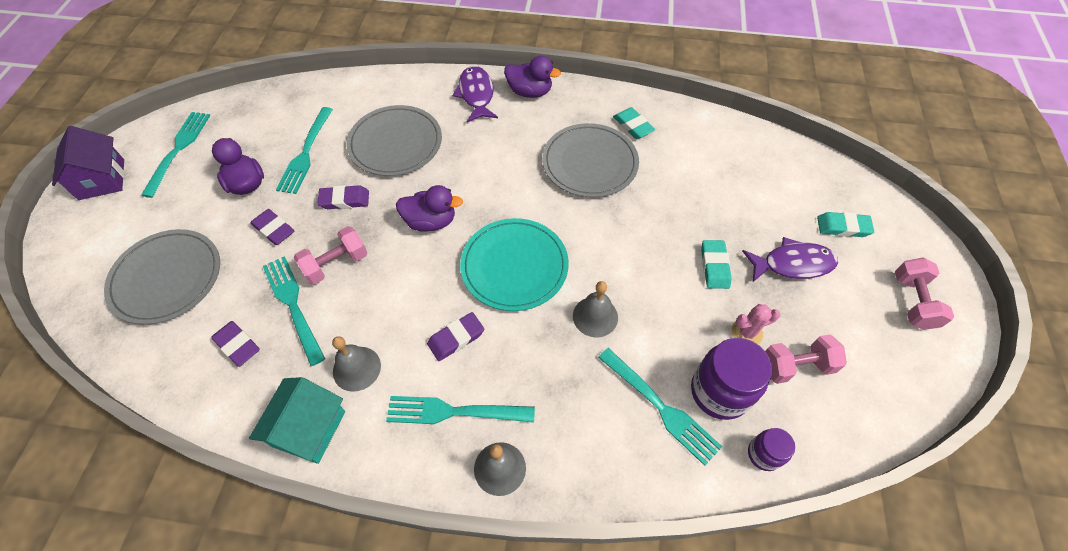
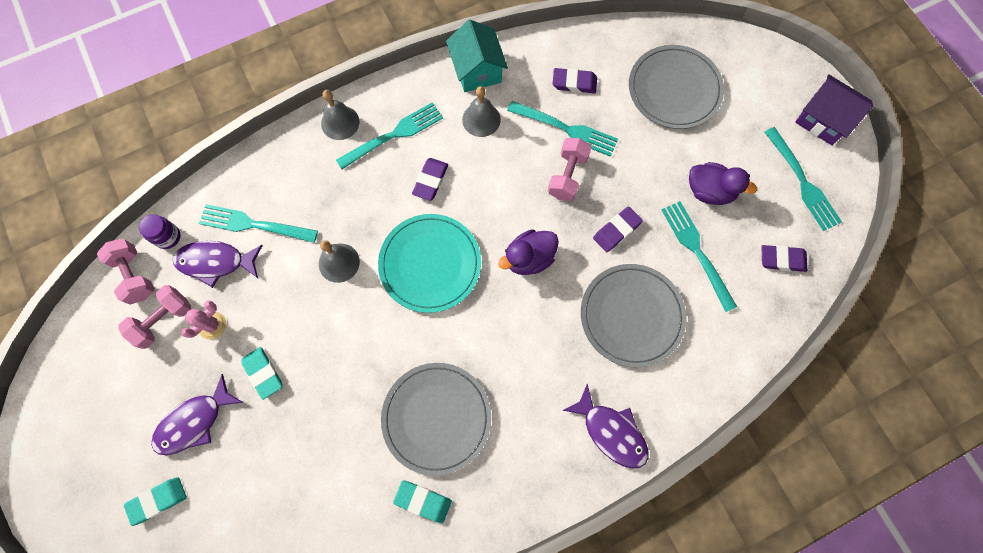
camera: 145 degrees right, 15 degrees up
purple eraser [251,209,295,245] -> purple eraser moved to [762,245,807,272]
purple duck [504,56,561,98] -> none
purple jar [691,338,772,420] -> purple fish [173,241,263,288]
pink dumbbell [895,257,954,330] -> pink dumbbell moved to [97,239,155,305]

